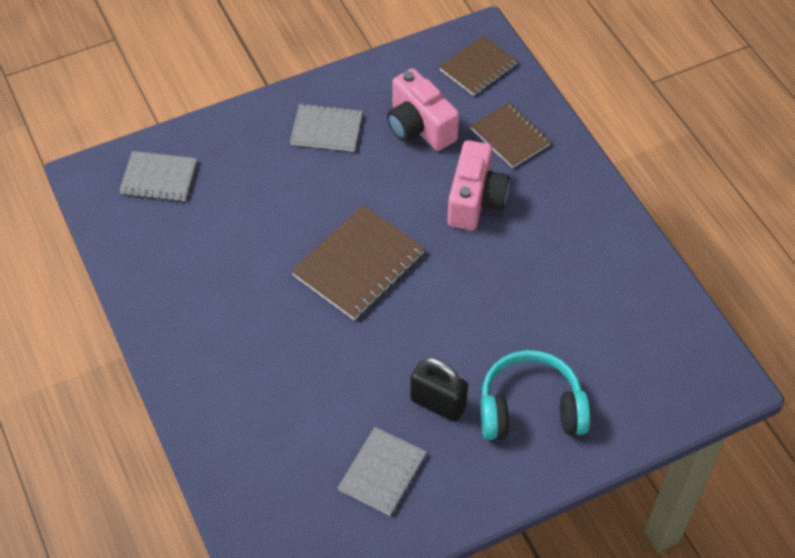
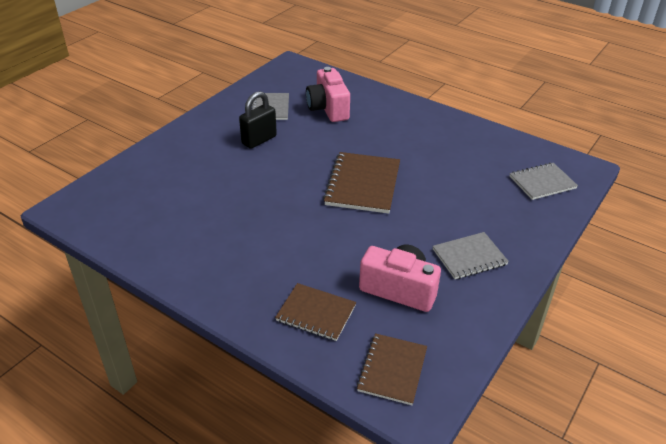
camera: 150 degrees right, 15 degrees down
black padlock [410,357,468,422] -> black padlock turned 45 degrees counterclockwise [239,91,277,149]
pink camera [447,140,510,230] -> pink camera moved to [306,67,350,122]
turquoise headphones [480,350,590,440] -> none

